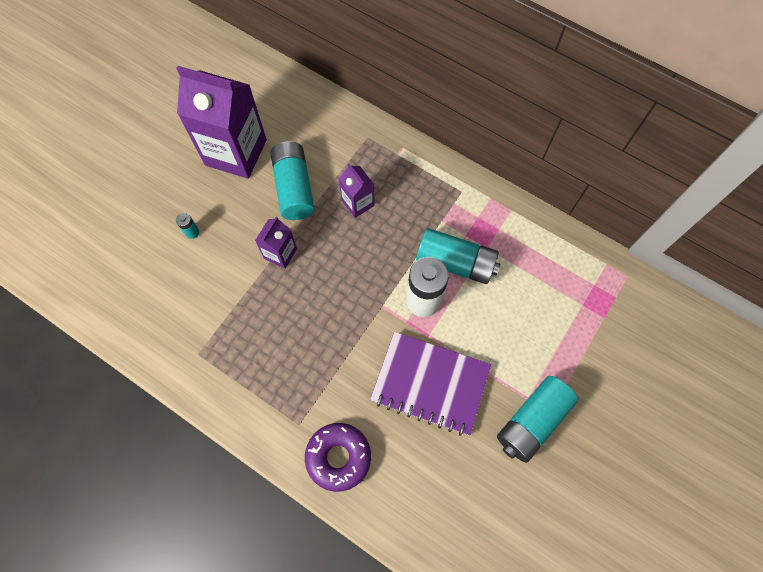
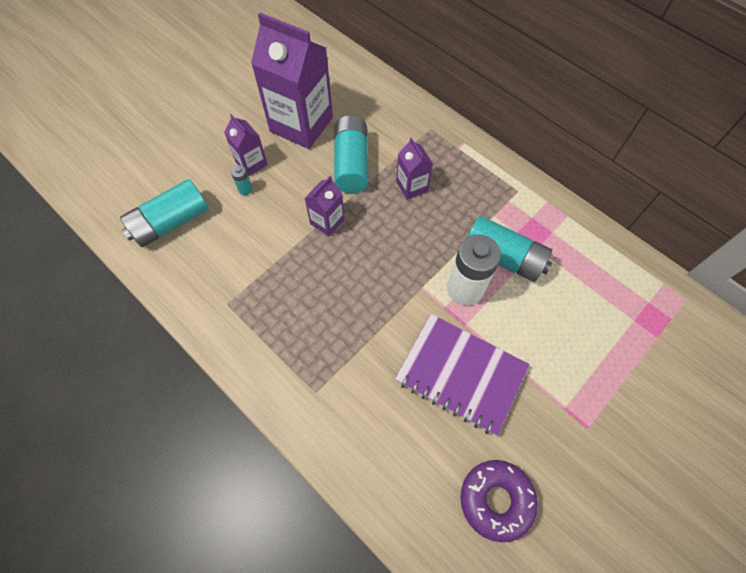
camera: 10 degrees right, 5 degrees down
purple donut [305,423,371,492] -> purple donut moved to [460,460,538,542]
turquoise battery [497,376,578,463] -> turquoise battery moved to [120,179,208,247]
none -> purple carton [224,114,268,176]

